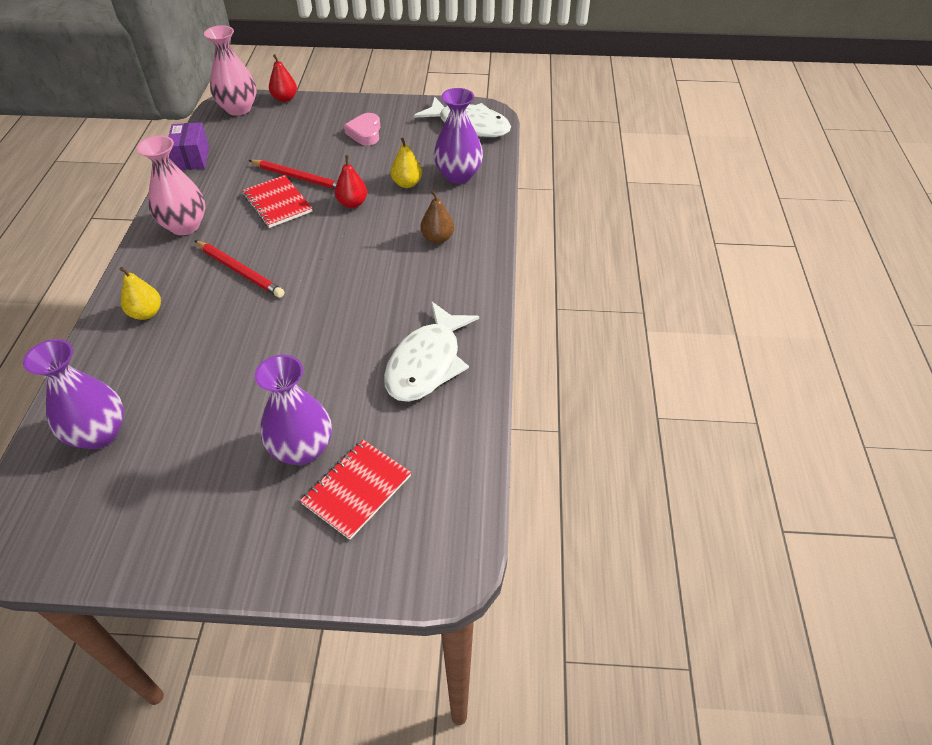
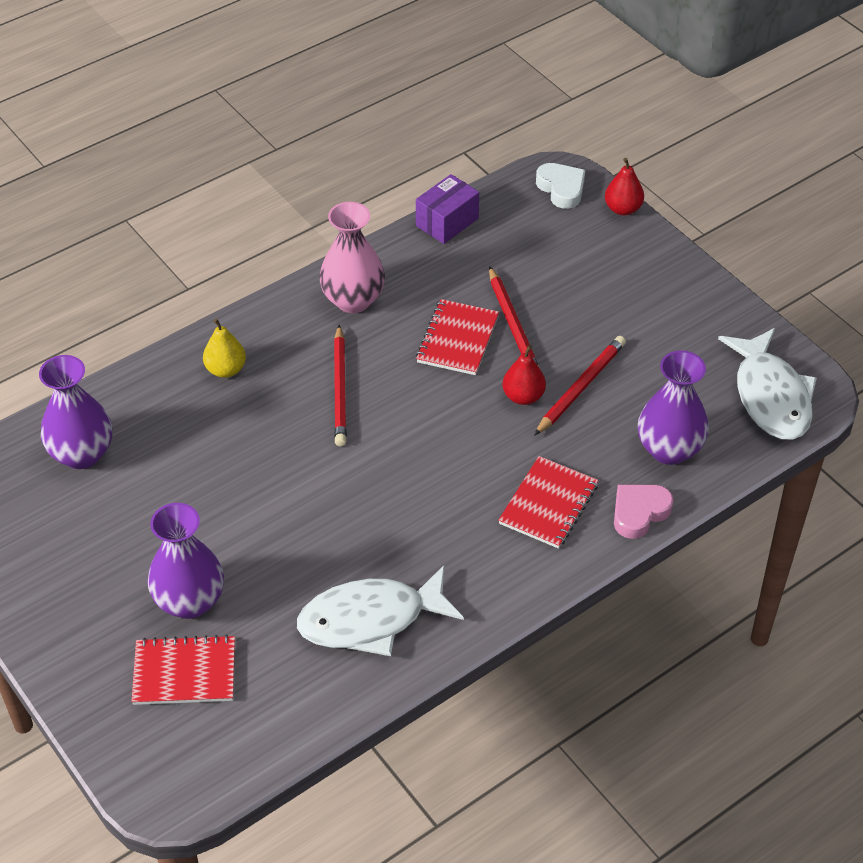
camera: 50 degrees right, 0 degrees up
pink vase [204,25,257,116] -> white heart [536,163,585,209]
pink heart [344,113,381,145] -> pink heart moved to [614,485,674,539]
yellow pear [391,138,422,188] -> none
brown pear [420,190,454,244] -> red notebook [499,456,598,549]
none -> red pencil [534,336,626,436]

